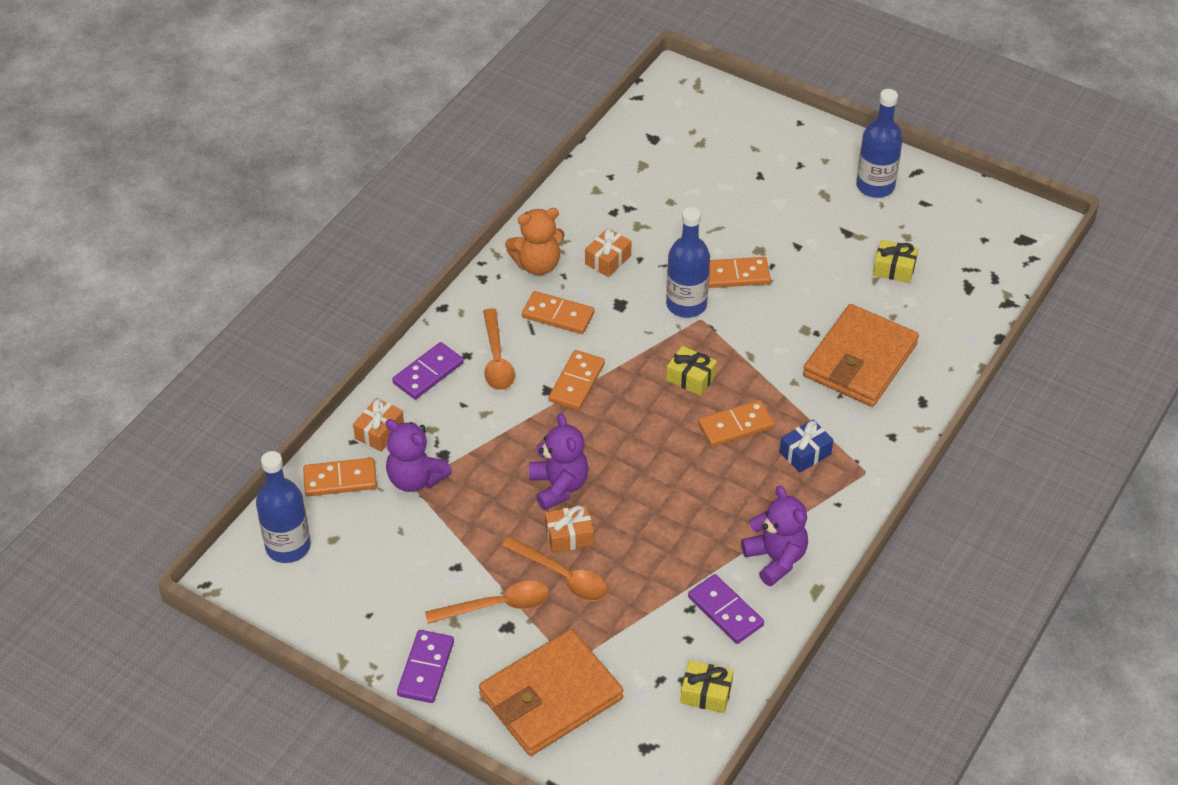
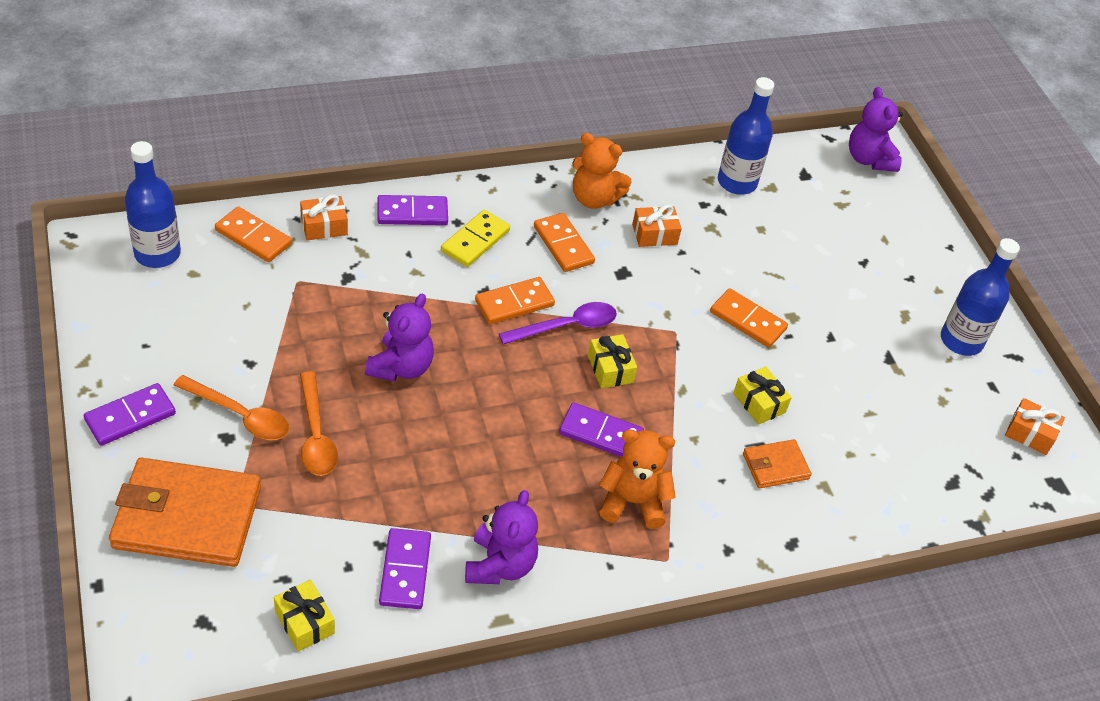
camera: 35 degrees right, 0 degrees up
purple teddy bear [386,419,452,492] -> purple teddy bear moved to [849,87,903,172]
orange spoon [483,308,515,390] -> yellow domino [441,210,510,267]
orange gift [545,505,594,553] -> orange gift moved to [1005,398,1065,455]
blue bottle [666,207,710,318] -> blue bottle moved to [718,77,774,195]
orange domino [698,400,774,447] -> purple domino [559,402,644,457]
blue gift [780,420,833,473] -> orange teddy bear [599,429,676,529]
orange wallet [803,304,919,407] -> orange wallet [743,439,812,488], size x0.49
yellow gift [873,240,918,283] -> yellow gift moved to [733,366,792,425]
none -> purple spoon [499,302,617,345]

